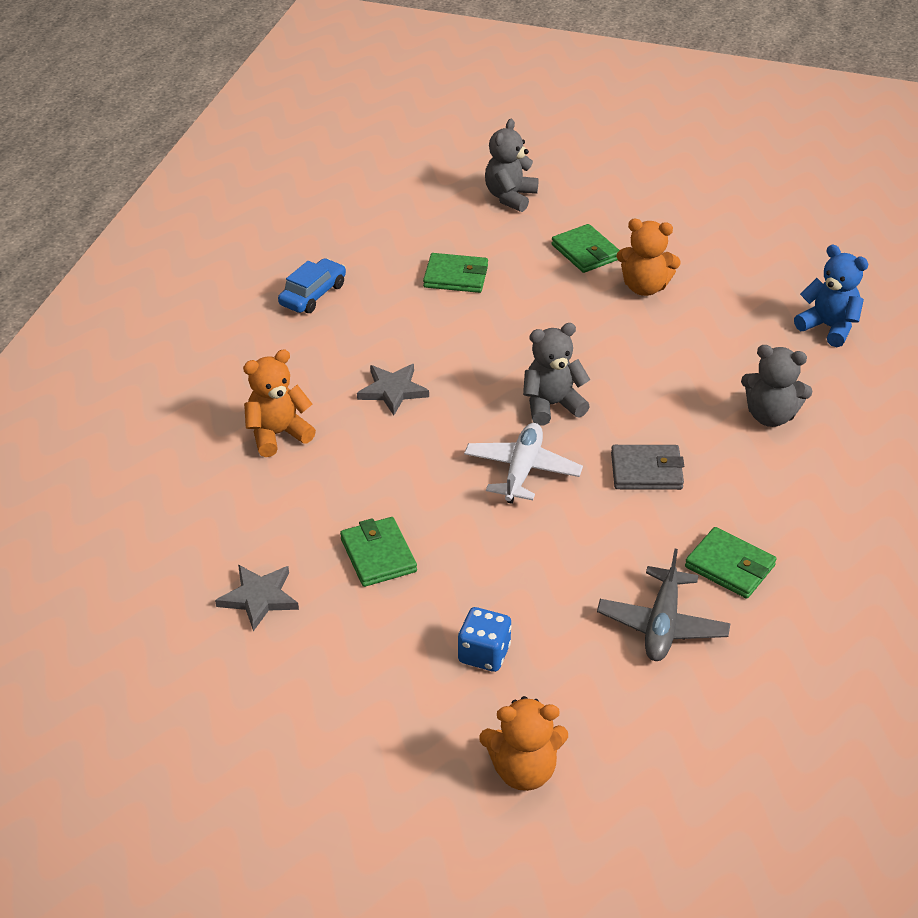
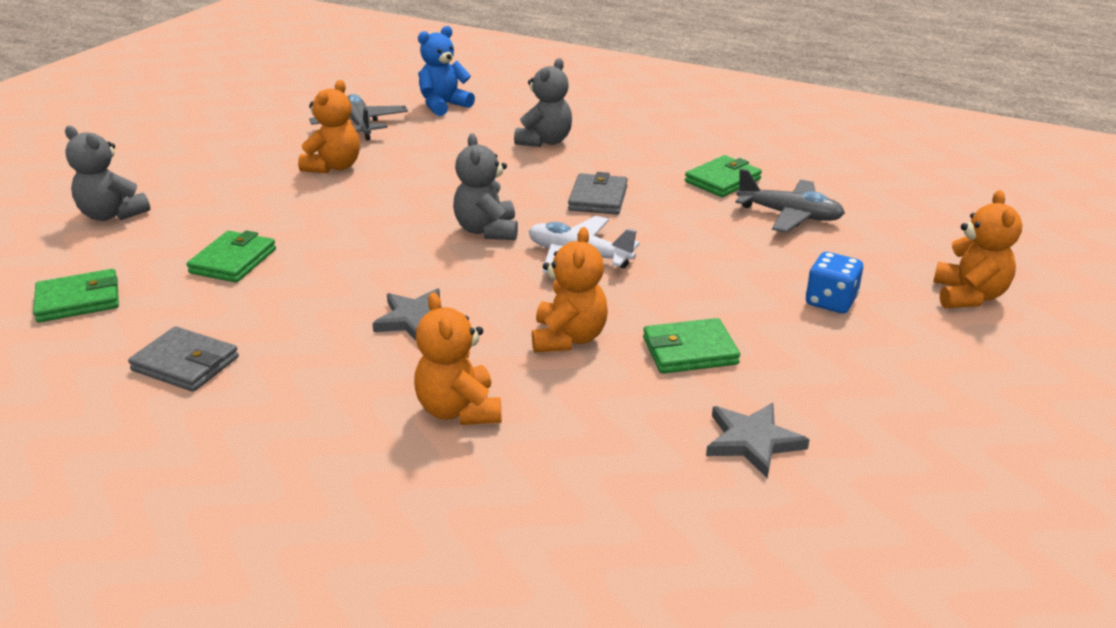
camera: 80 degrees left, 10 degrees down
blue car [278,258,346,313] -> grey wallet [128,326,239,392]
green wallet [552,224,619,273] -> green wallet moved to [33,269,119,322]
none -> grey plane [309,94,408,141]
none -> orange teddy bear [532,227,608,353]

